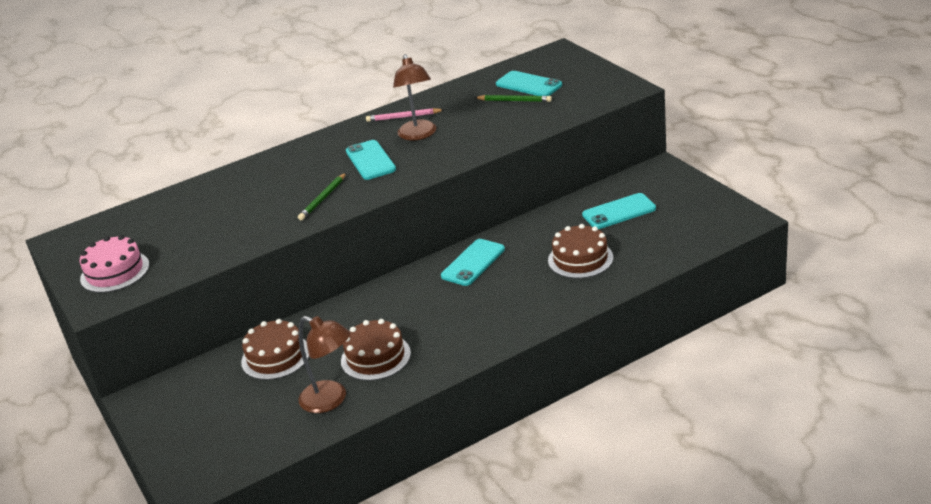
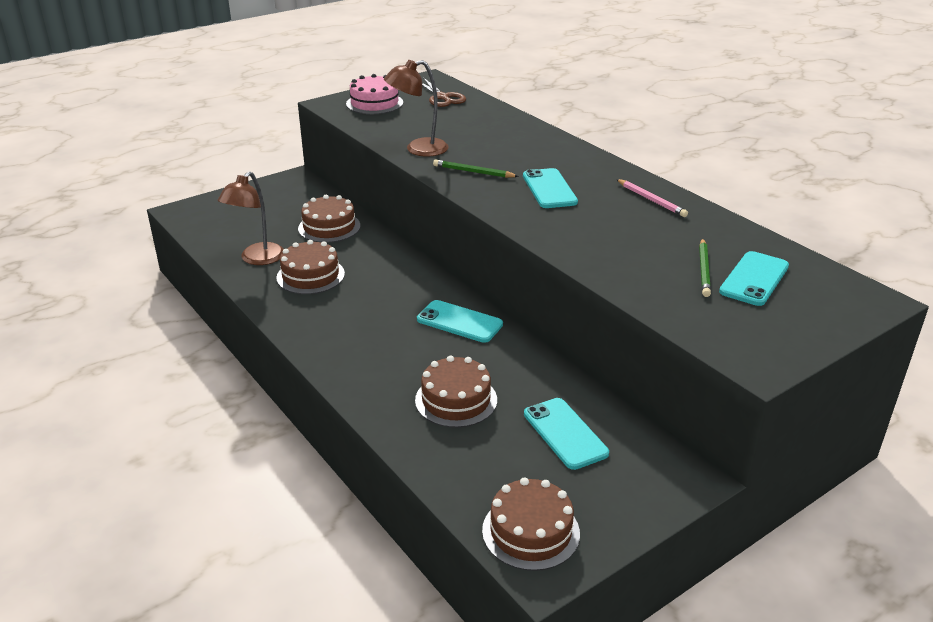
camera: 80 degrees right, 0 degrees up
turquoise phone [346,140,396,180] -> turquoise phone turned 75 degrees counterclockwise [523,168,578,208]
pink pencil [366,108,444,122] -> pink pencil turned 150 degrees clockwise [616,179,688,217]
brown lamp [393,54,437,140] -> brown lamp moved to [384,60,449,157]
none -> brown scissors [422,78,466,107]
none -> brown cake [482,478,580,571]

